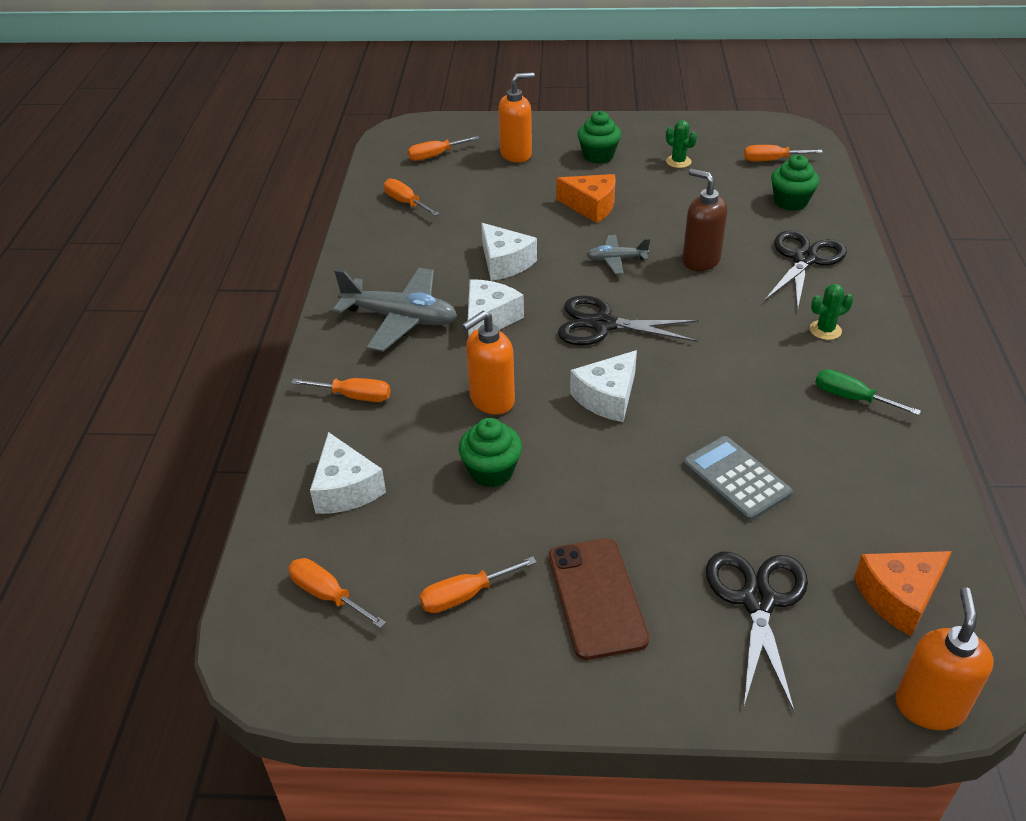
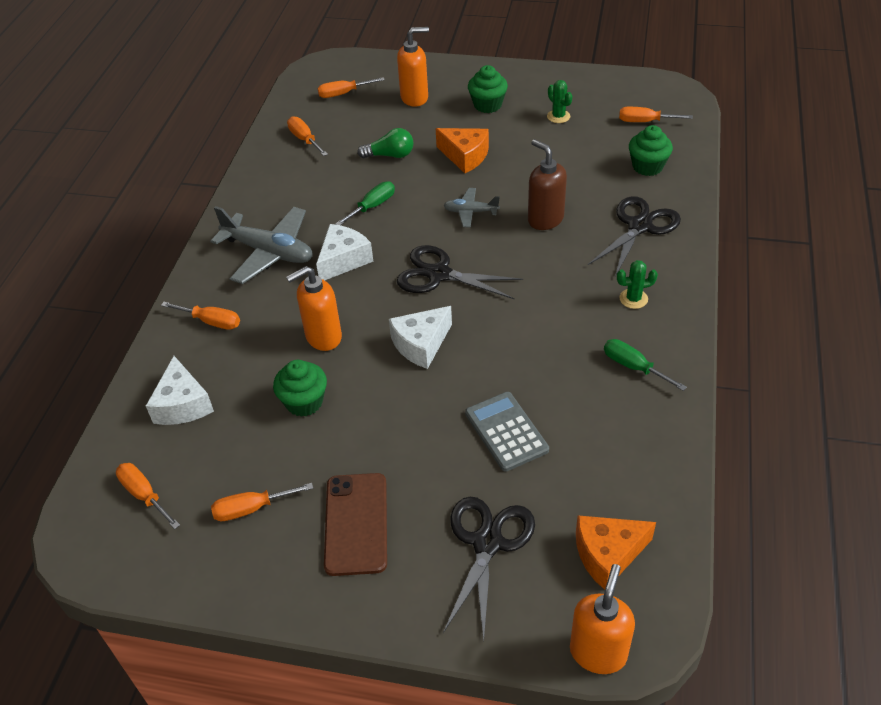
camera: 10 degrees right, 5 degrees up
white cheese [481,223,537,281] -> green screwdriver [335,181,395,225]
none -> green light bulb [357,128,414,158]

